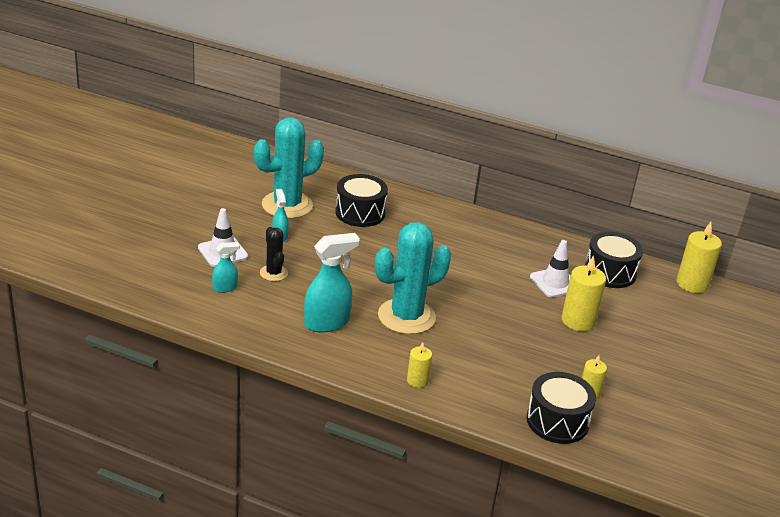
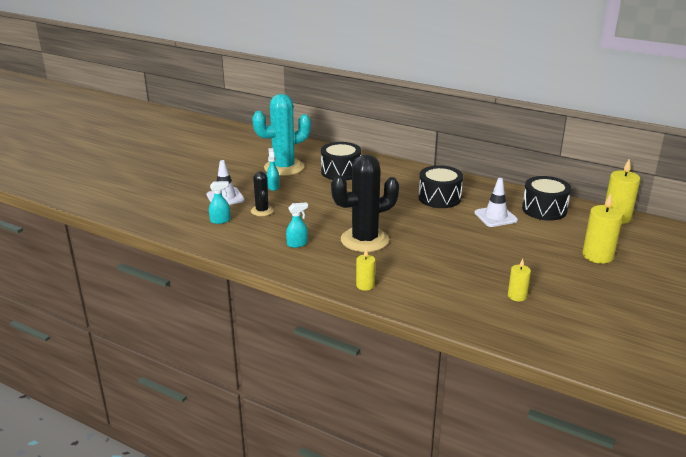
camera: 10 degrees right, 5 degrees down
turquoise spray bottle [304,233,360,332] -> turquoise spray bottle [286,202,308,248], size x0.53
turquoise cactus [375,222,451,334] -> black cactus [331,154,399,252]
black drum [527,372,596,444] -> black drum moved to [418,165,463,208]
yellow candle [562,255,606,331] -> yellow candle moved to [582,193,623,264]

